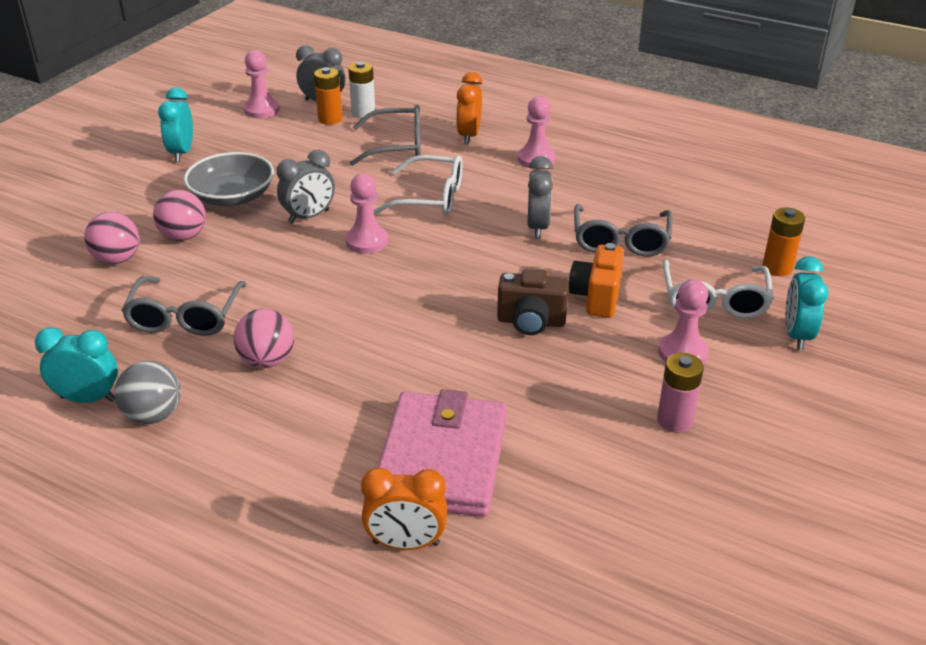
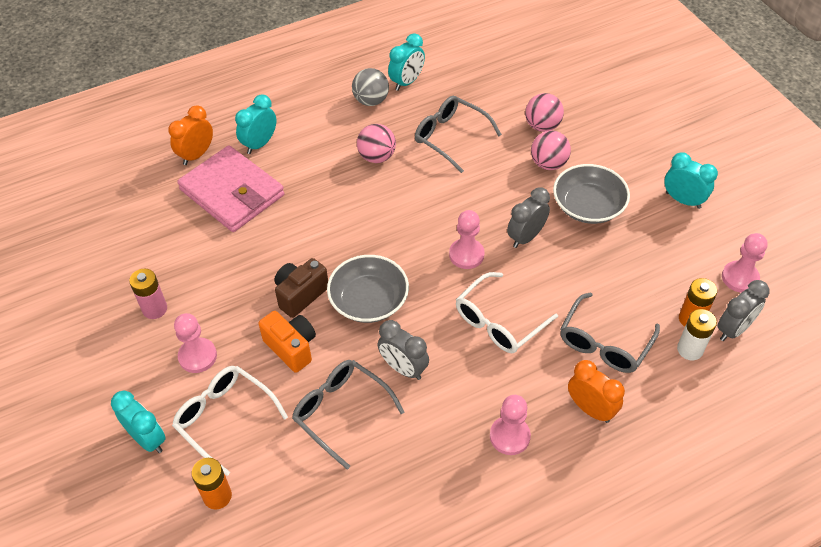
camera: 125 degrees right, 15 degrees up
grey clock [277,150,335,224] -> grey clock turned 45 degrees clockwise [507,187,550,248]
none -> turquoise clock [235,94,277,154]
none -> grey bowl [327,255,409,323]

